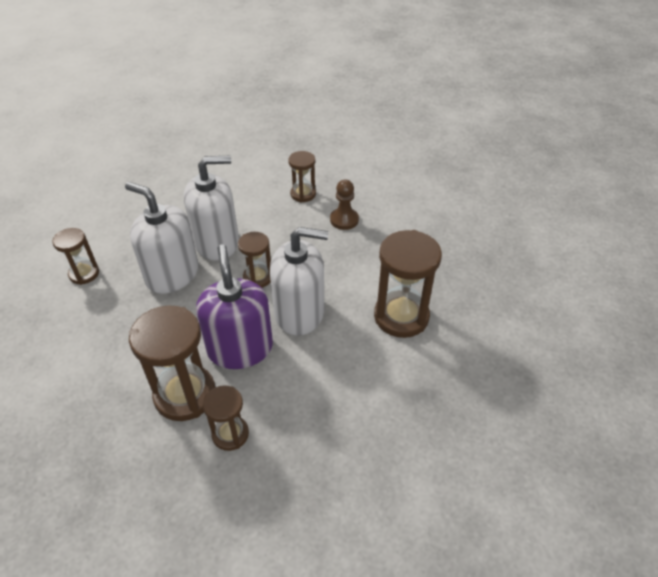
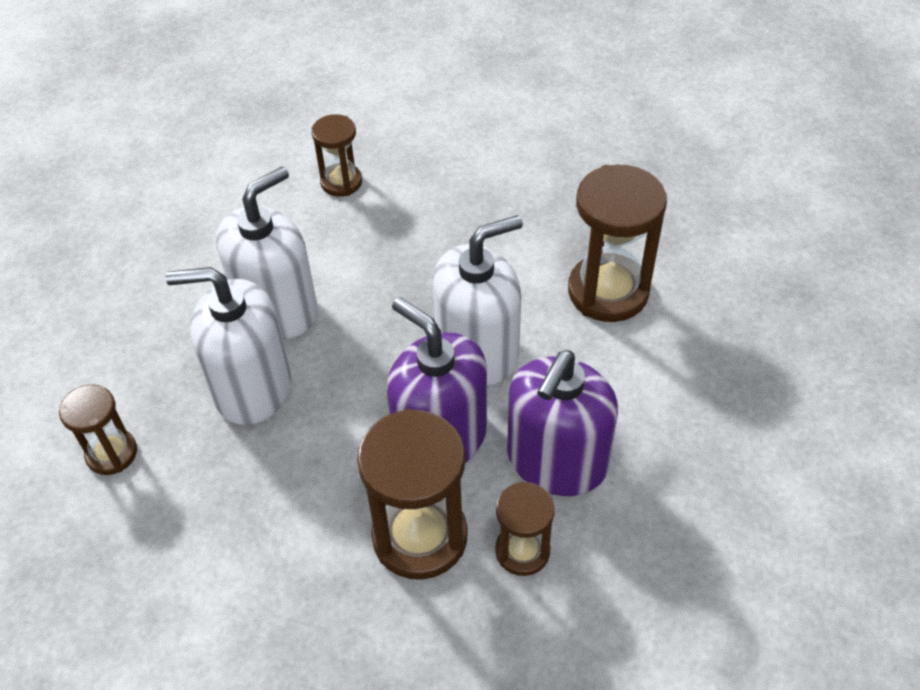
camera: 30 degrees left, 5 degrees up
brown hourglass [238,232,271,288] -> none
brown pawn [330,180,359,230] -> none
none -> purple soap dispenser [507,350,618,496]

